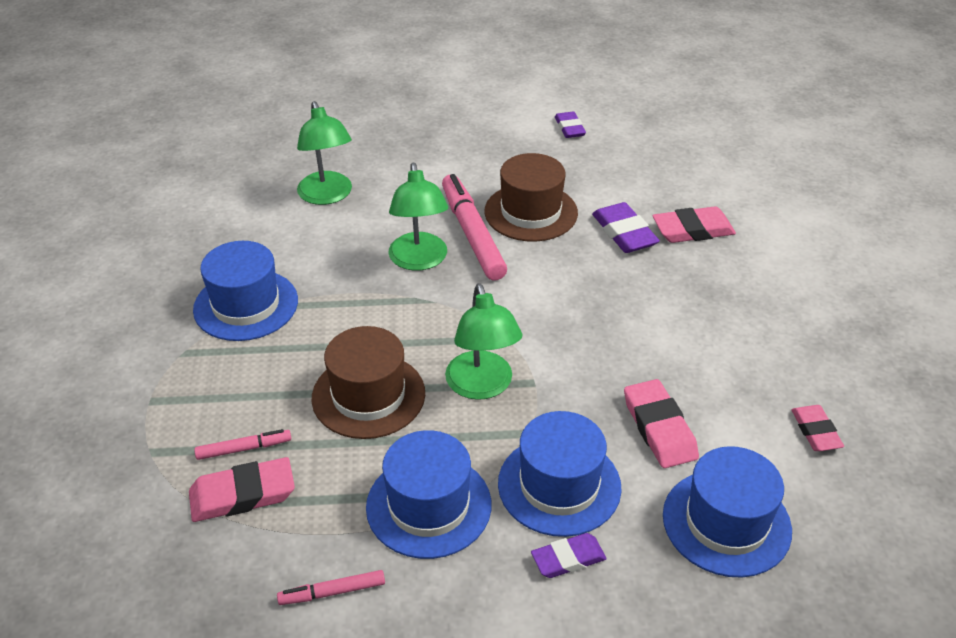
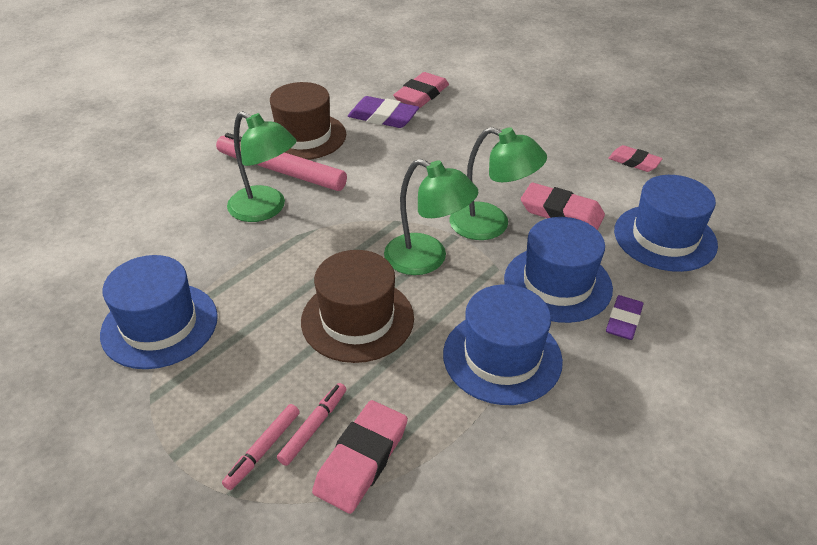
camera: 45 degrees left, 0 degrees up
pink marker [277,570,385,605] -> pink marker moved to [222,404,300,490]
green lamp [297,101,352,205] -> green lamp moved to [450,127,547,240]
purple eraser [555,111,586,138] -> none

